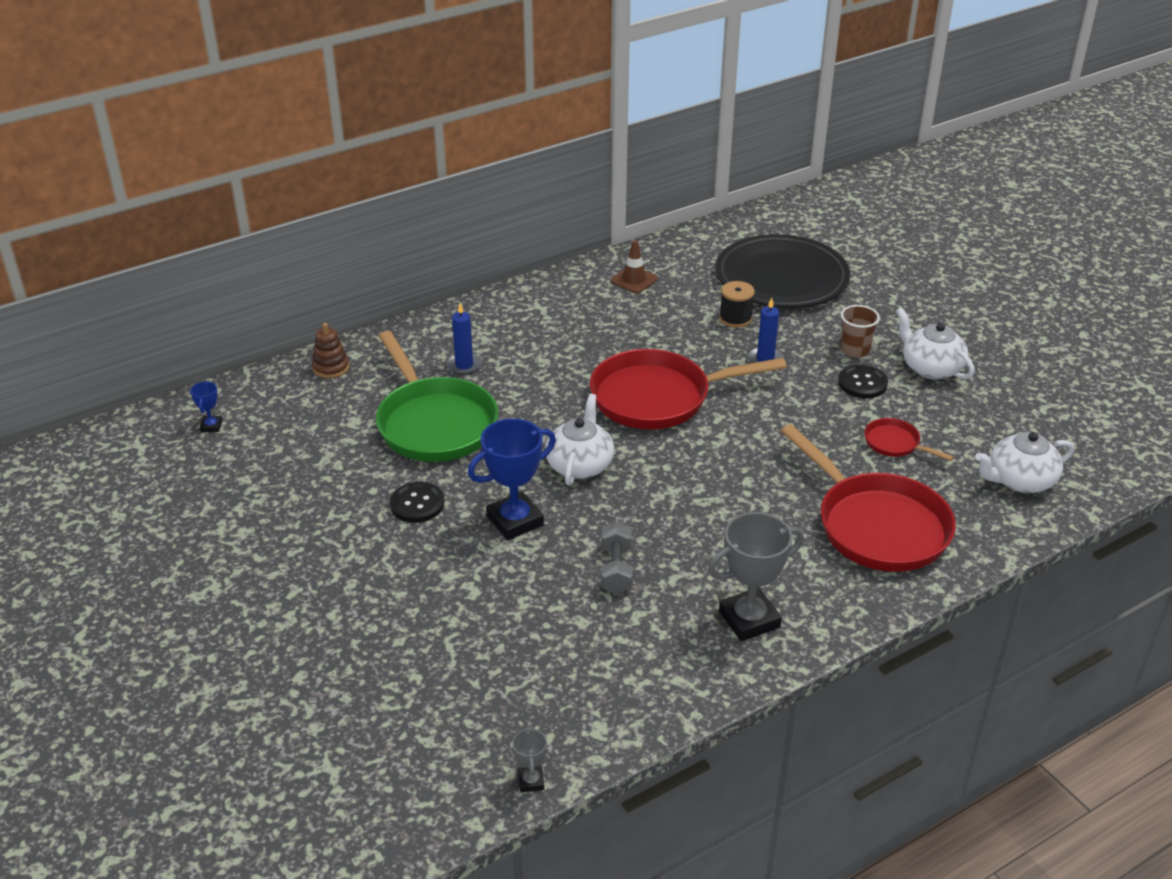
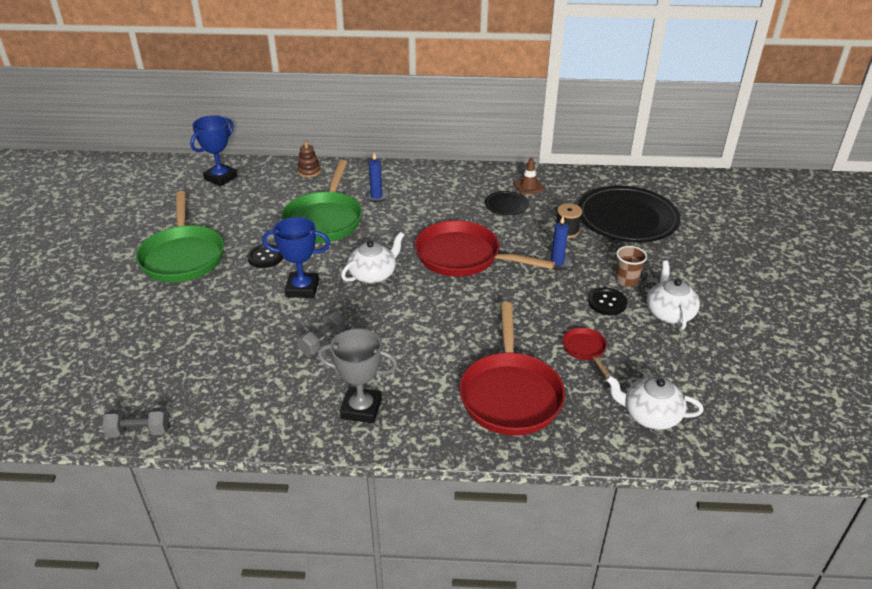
camera: 35 degrees right, 0 degrees up
blue trophy [190,381,222,432] -> blue trophy [190,115,238,186], size x2.13
grey trophy [512,726,547,792] -> grey dumbbell [102,407,169,438]
none -> green pan [136,191,224,283]
none -> black plate [485,191,529,215]

